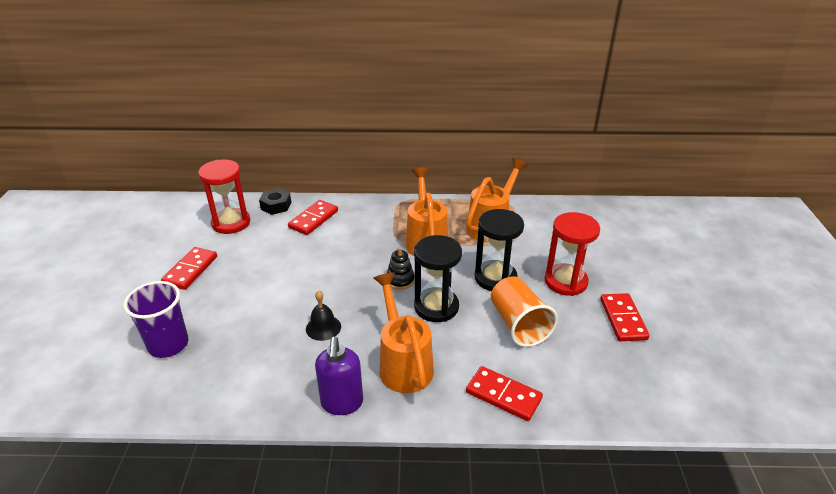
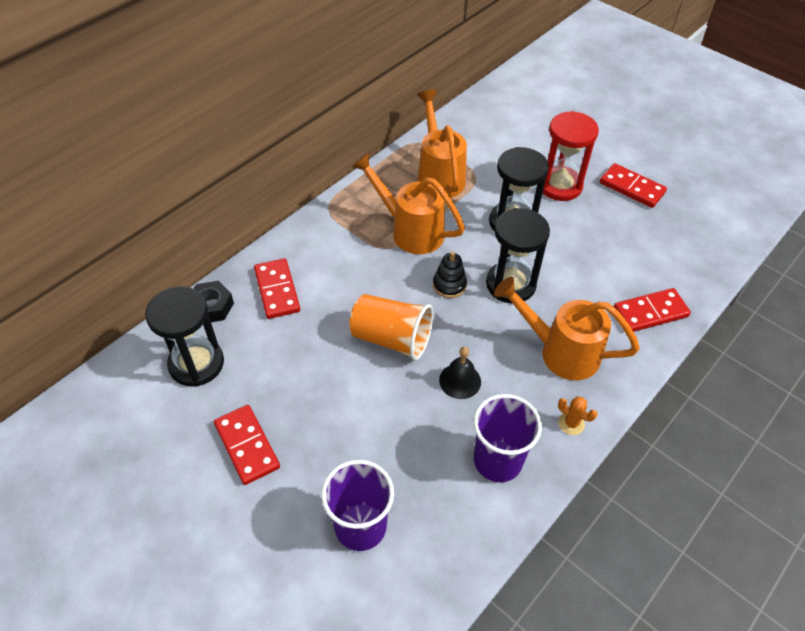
camera: 50 degrees left, 15 degrees up
red hourglass [198,160,250,234] -> black hourglass [145,286,224,387]
purple soap dispenser [315,337,363,415] -> orange cactus [558,396,597,435]
orange cup [491,276,558,347] -> orange cup moved to [349,294,434,361]
none -> purple cup [474,394,542,482]

